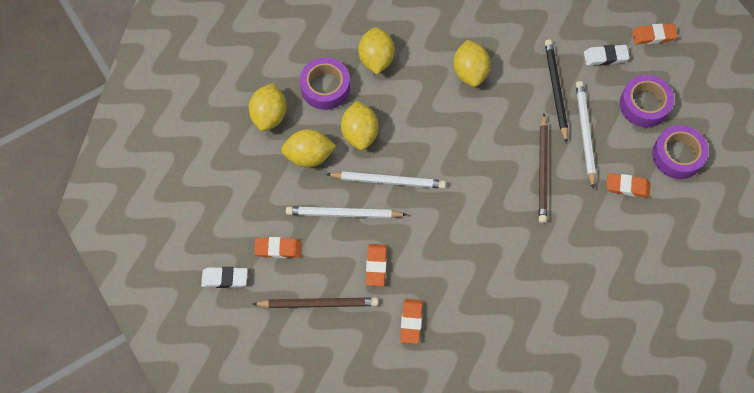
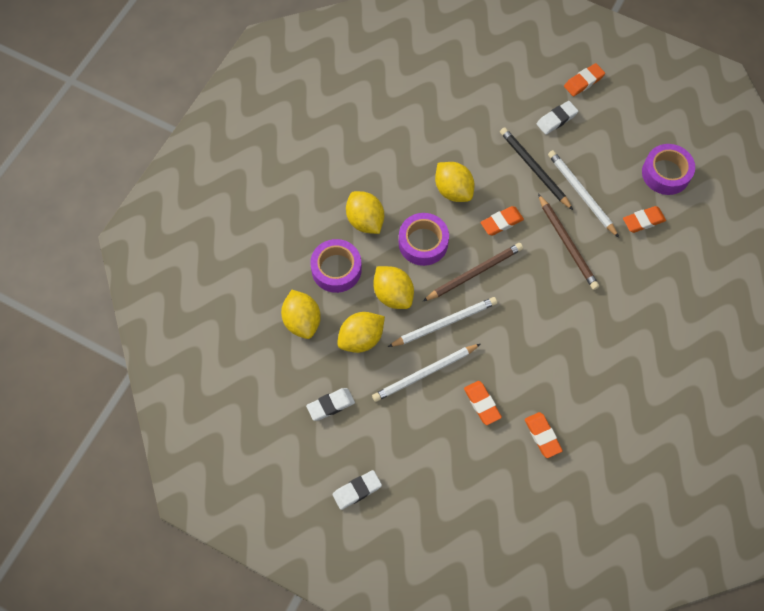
camera: 30 degrees left, 0 degrees up
brown pencil [253,297,378,308] -> brown pencil moved to [422,243,523,302]
orange eraser [254,237,302,258] -> orange eraser moved to [481,206,524,236]
purple tape [620,75,674,127] -> purple tape moved to [399,213,449,266]
none -> white eraser [306,388,355,421]

